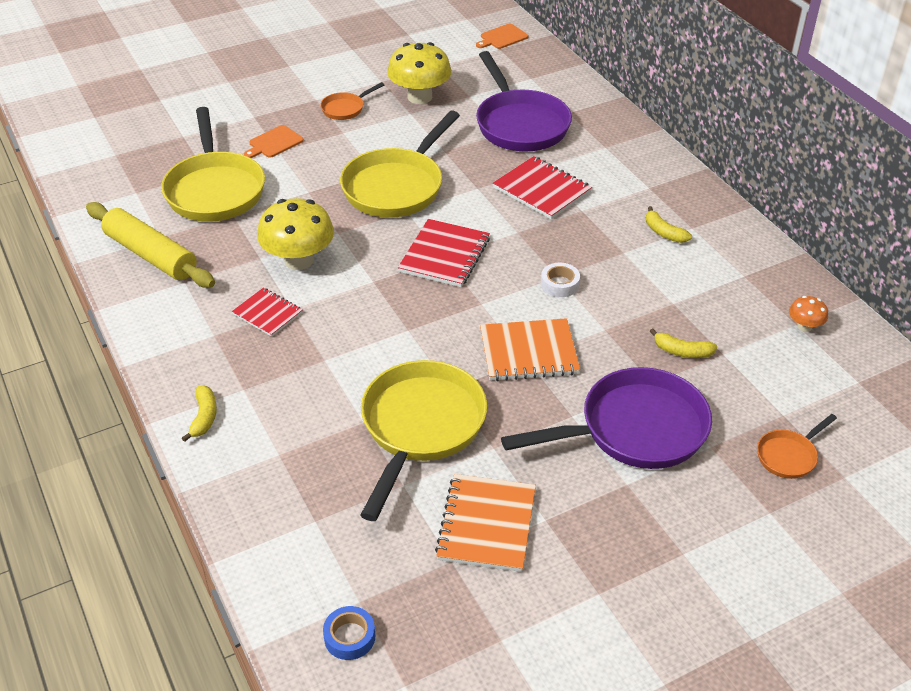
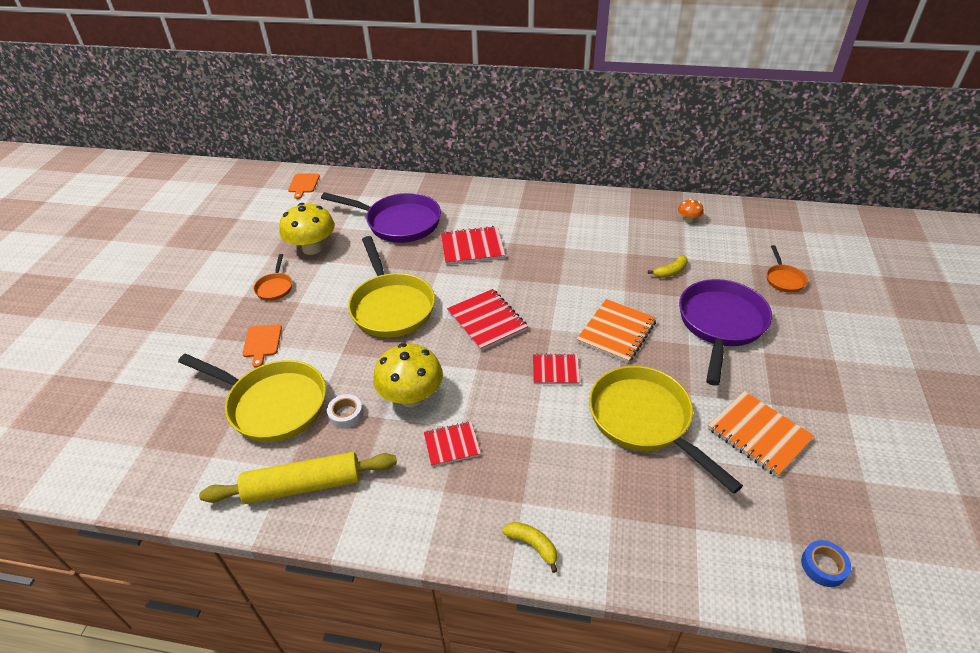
camera: 50 degrees left, 0 degrees up
white tape [541,263,580,297] -> white tape moved to [327,394,363,429]
yellow banana [646,206,692,243] -> none
none -> red notebook [533,354,580,384]

